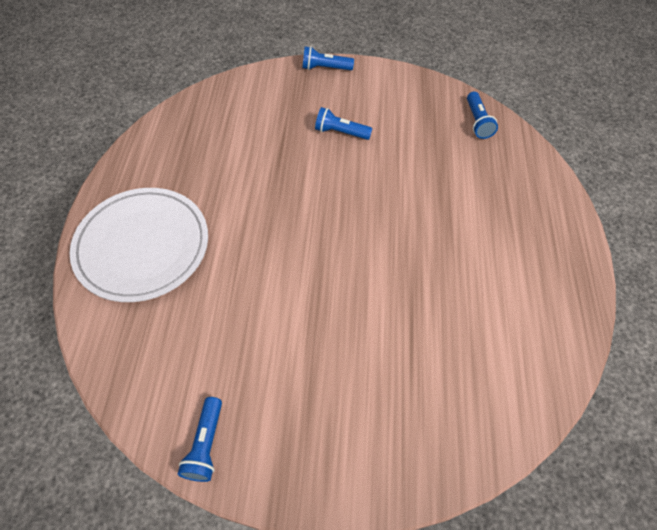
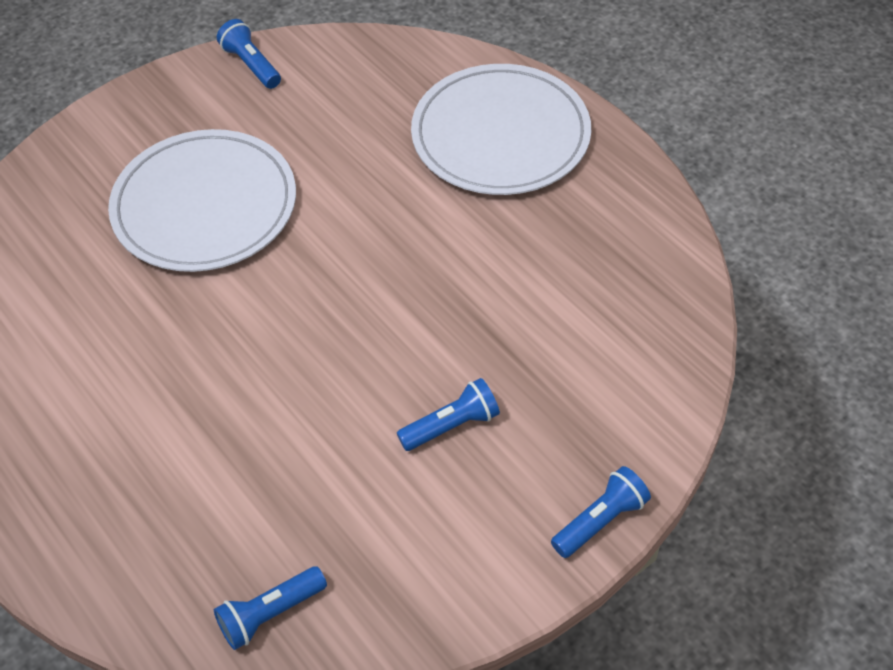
camera: 140 degrees right, 5 degrees down
blue flashlight [467,92,498,139] -> blue flashlight turned 75 degrees counterclockwise [214,566,327,650]
none -> white plate [108,129,296,272]

